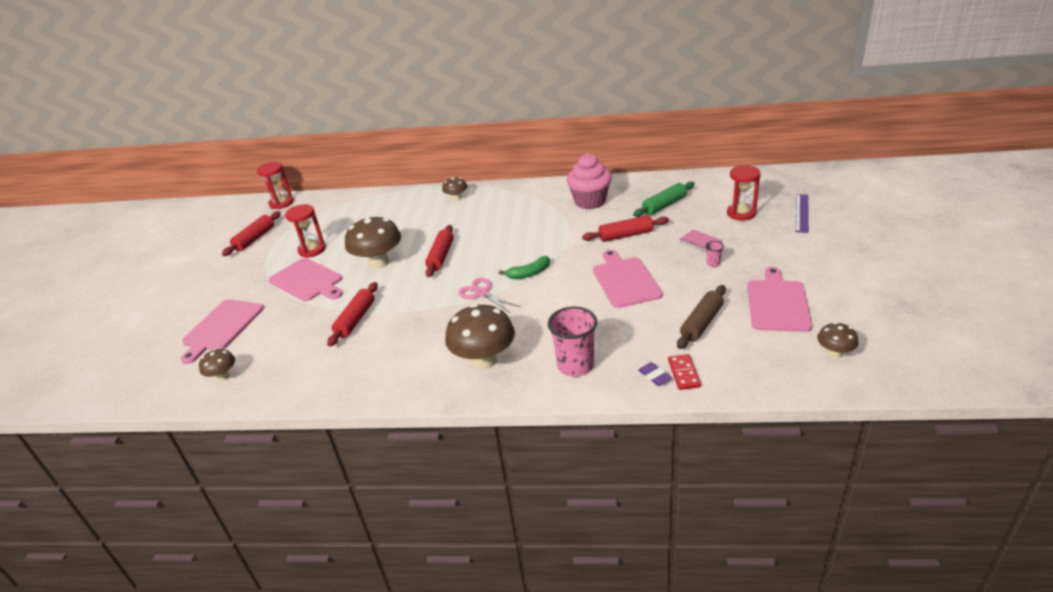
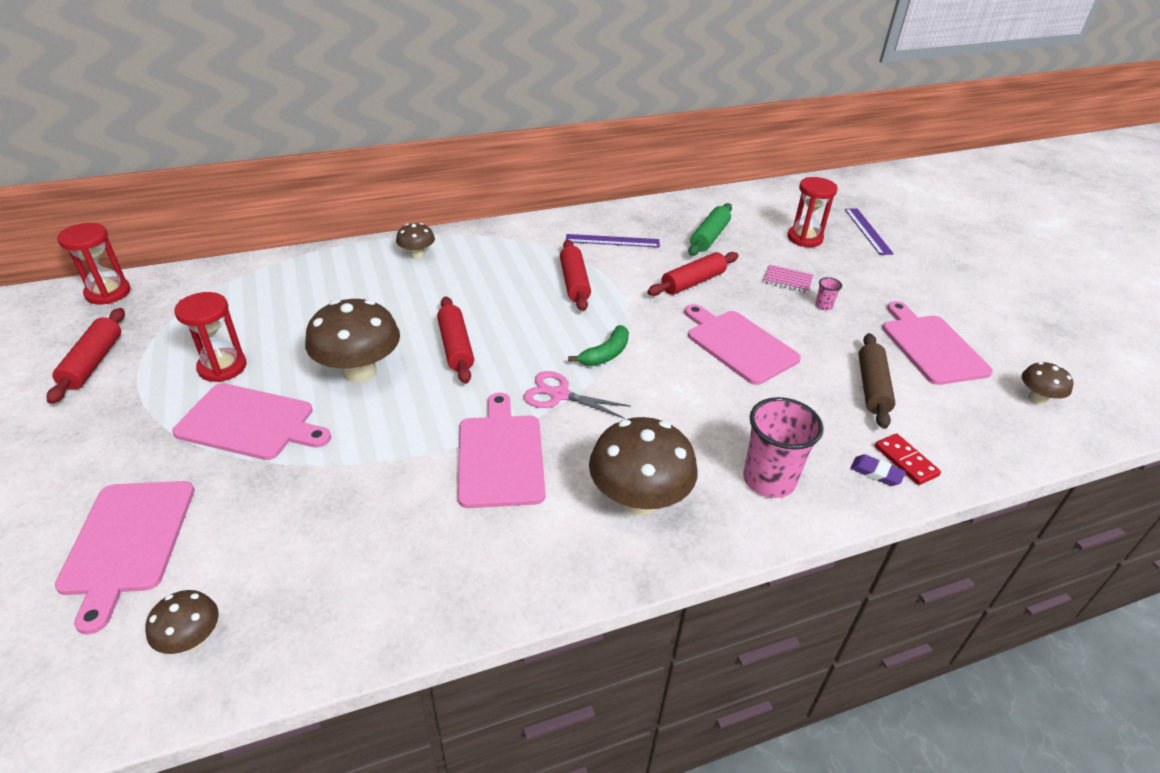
camera: 30 degrees left, 5 degrees up
red rolling pin [327,282,378,347] -> red rolling pin moved to [560,240,591,311]
pink cupcake [566,153,612,209] -> purple ruler [566,234,660,247]
none -> pink cutting board [458,392,545,508]

